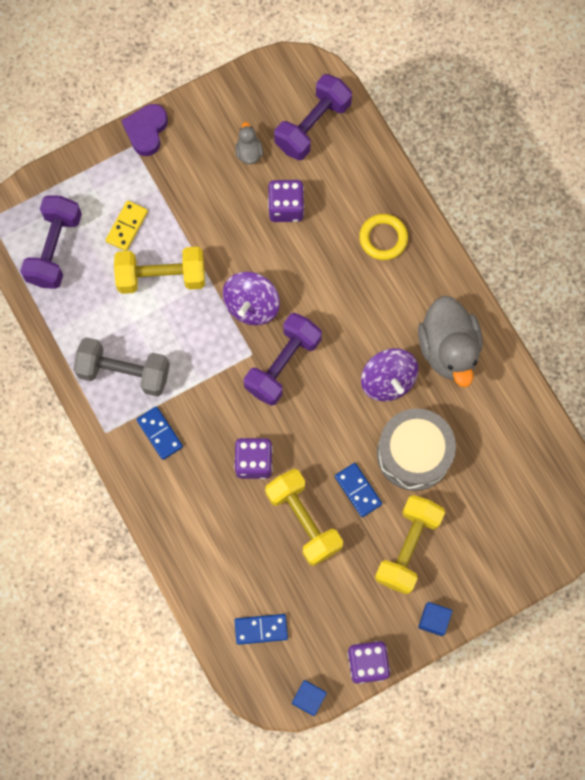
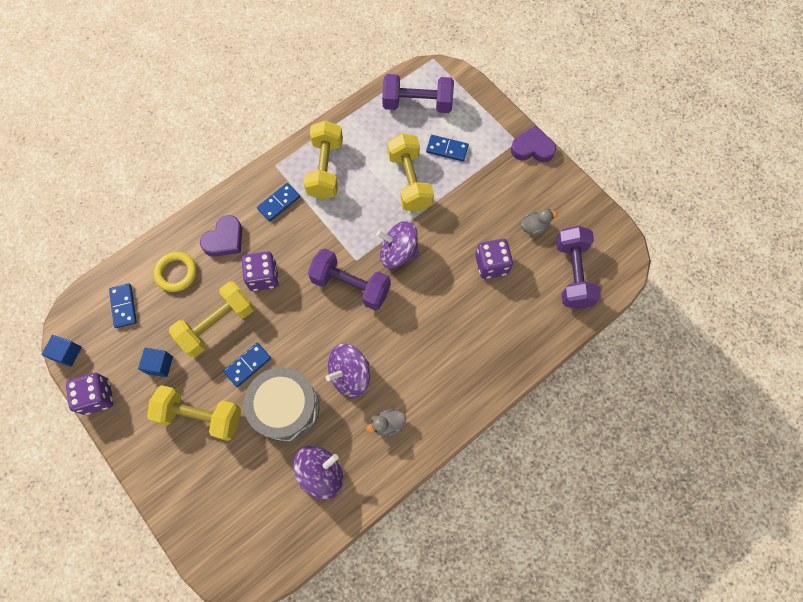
camera: 80 degrees right, 5 degrees down
grey dumbbell [73,337,170,397] -> yellow dumbbell [304,120,343,199]
yellow domino [106,200,148,251] -> blue domino [426,135,469,161]
purple dumbbell [274,74,352,160] -> purple dumbbell turned 60 degrees clockwise [556,226,601,309]
yellow ring [359,214,408,260] -> yellow ring moved to [153,252,197,292]
grey duck [418,296,483,387] -> grey duck [366,409,406,437], size x0.45
blue cube [418,602,452,636] -> blue cube moved to [138,348,173,377]
none -> purple heart [200,215,242,257]
none -> purple spinning top [293,446,343,500]

